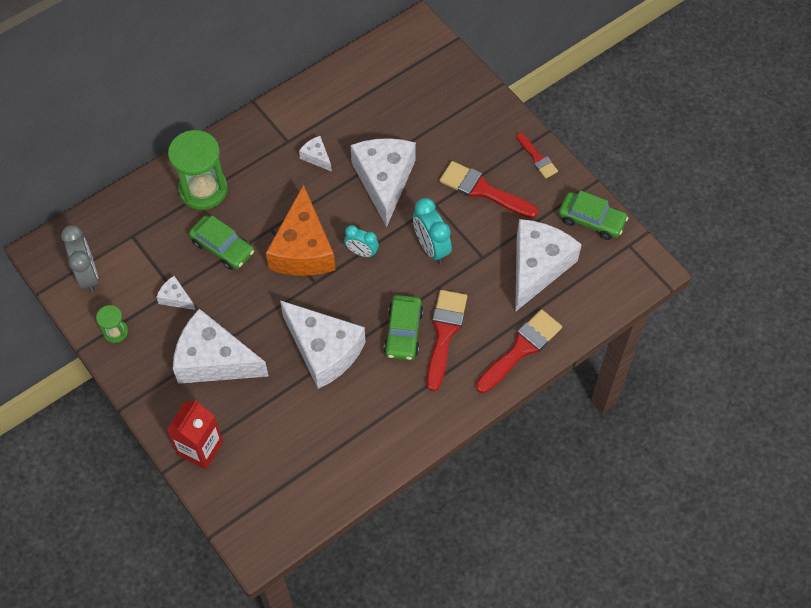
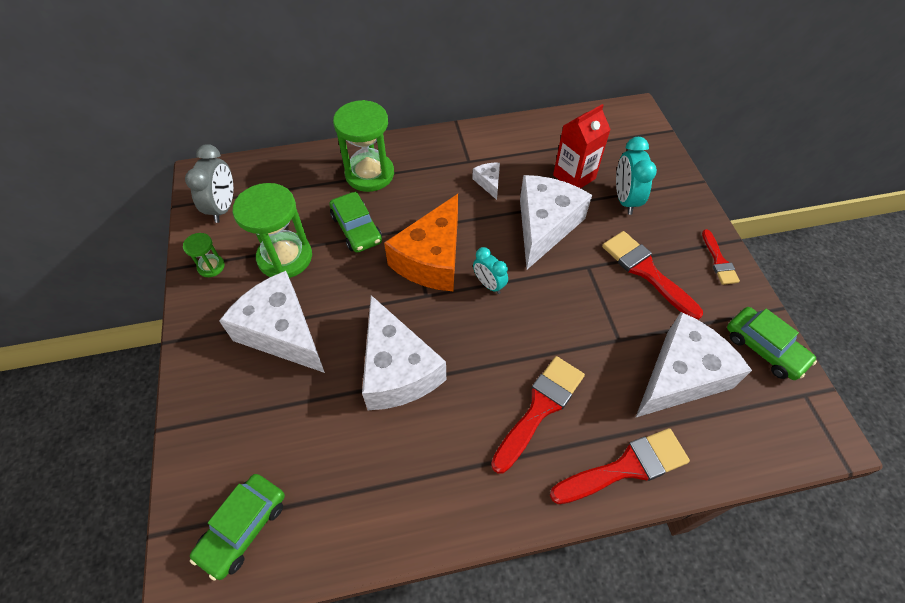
camera: 25 degrees right, 5 degrees down
white cheese [156,276,195,310] -> green hourglass [233,183,312,278]
red carton [167,400,223,469] -> red carton moved to [553,104,611,188]
green car [384,295,423,360] -> green car moved to [190,474,285,581]
turquoise clock [413,198,452,264] -> turquoise clock moved to [616,137,657,215]

